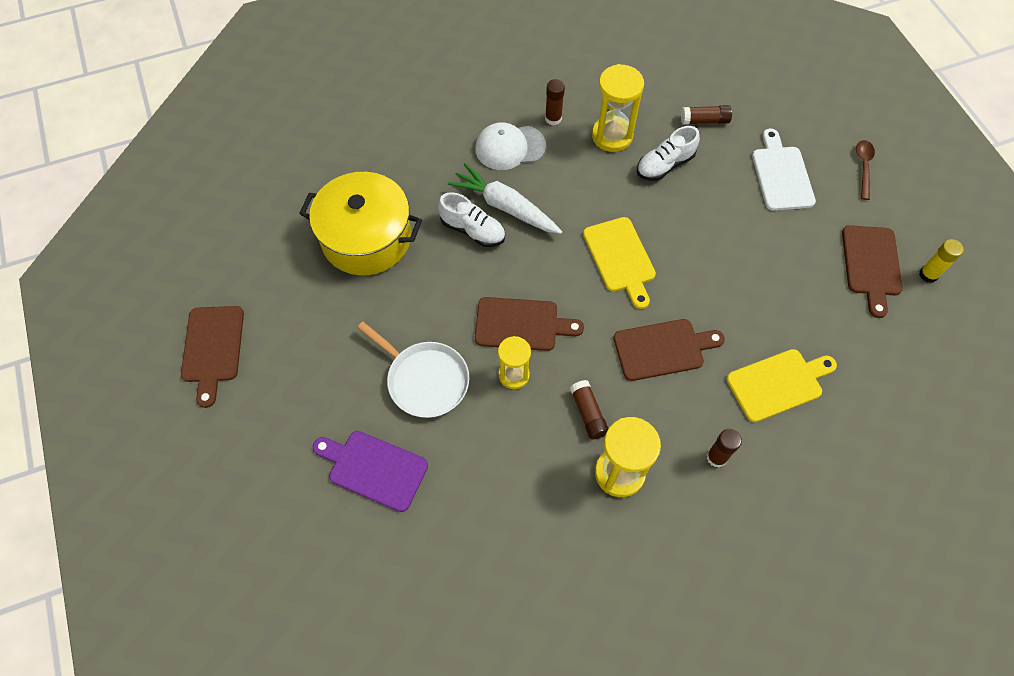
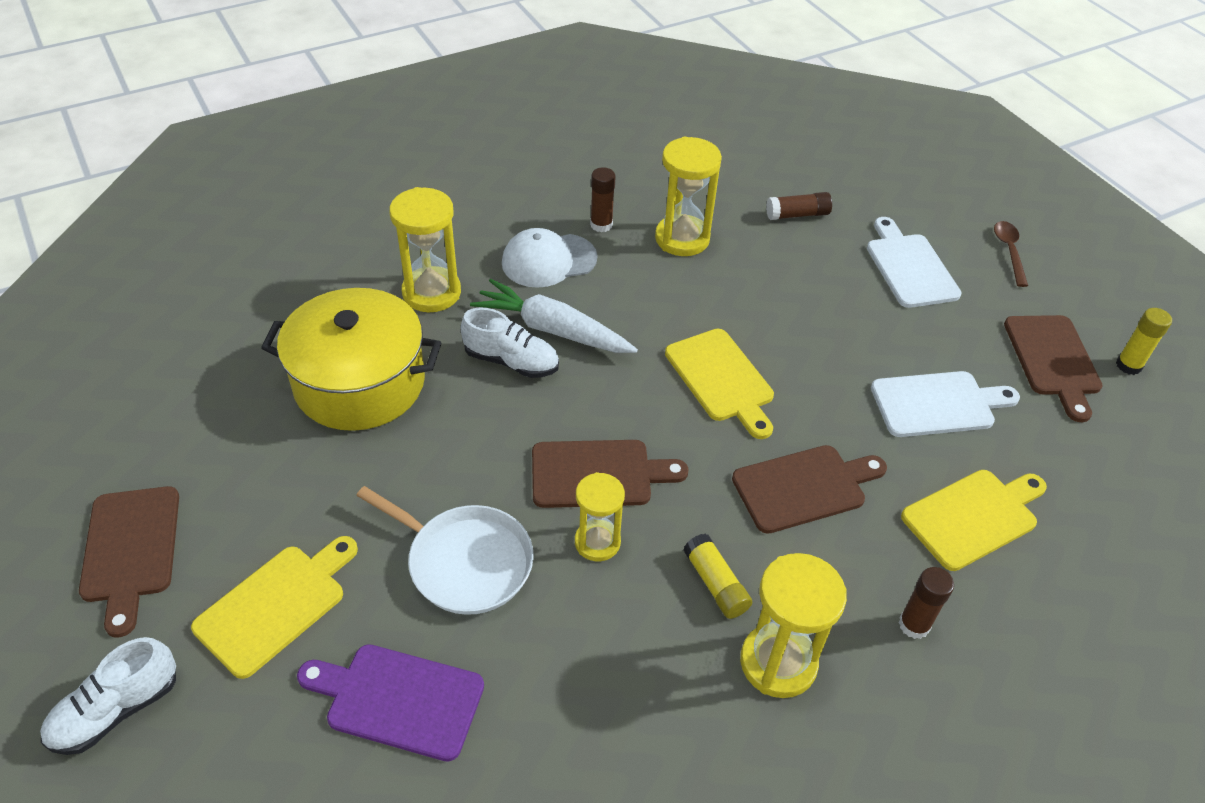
camera: 10 degrees left, 15 degrees down
brown glue stick [570,380,609,440] -> yellow glue stick [683,534,752,619]
white shoe [637,126,700,181] -> white shoe moved to [40,637,176,755]
none -> yellow cutting board [191,536,358,679]
none -> yellow hourglass [389,187,461,312]
none -> white cutting board [871,371,1020,437]

